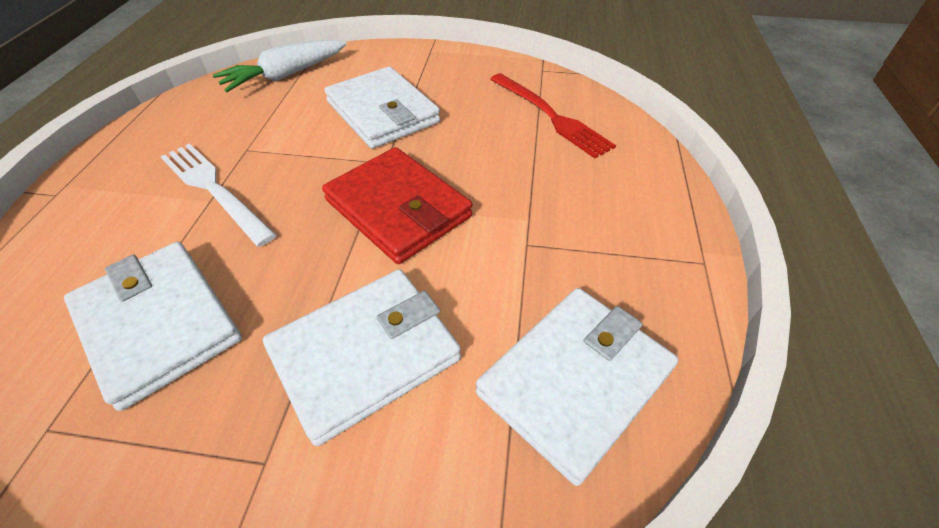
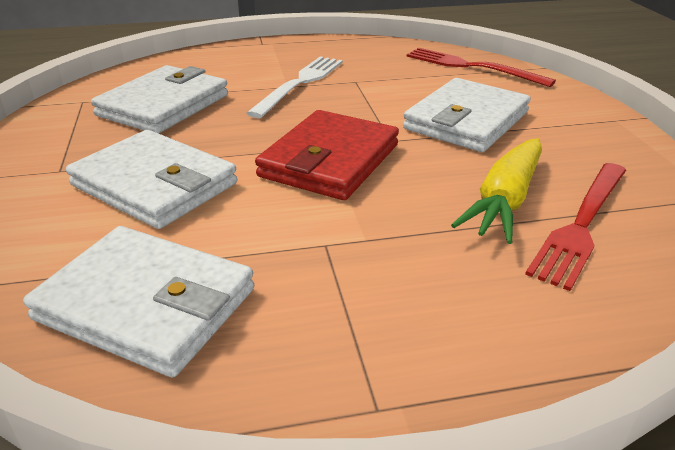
camera: 70 degrees right, 15 degrees down
white carrot [212,40,347,92] -> red fork [407,48,556,87]
none -> yellow carrot [451,138,542,244]

